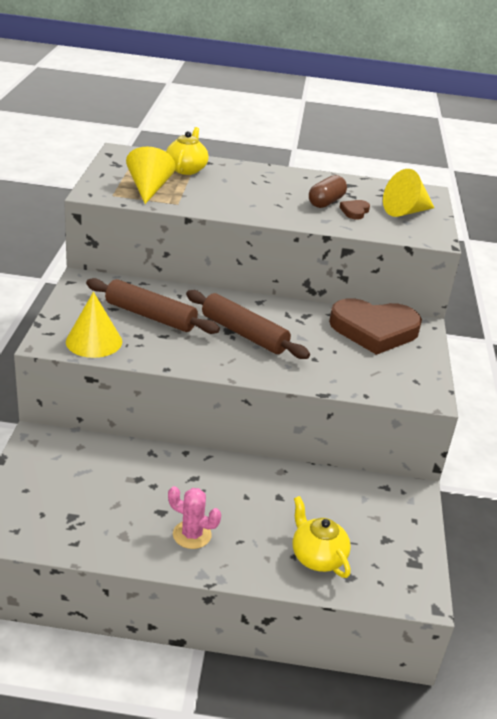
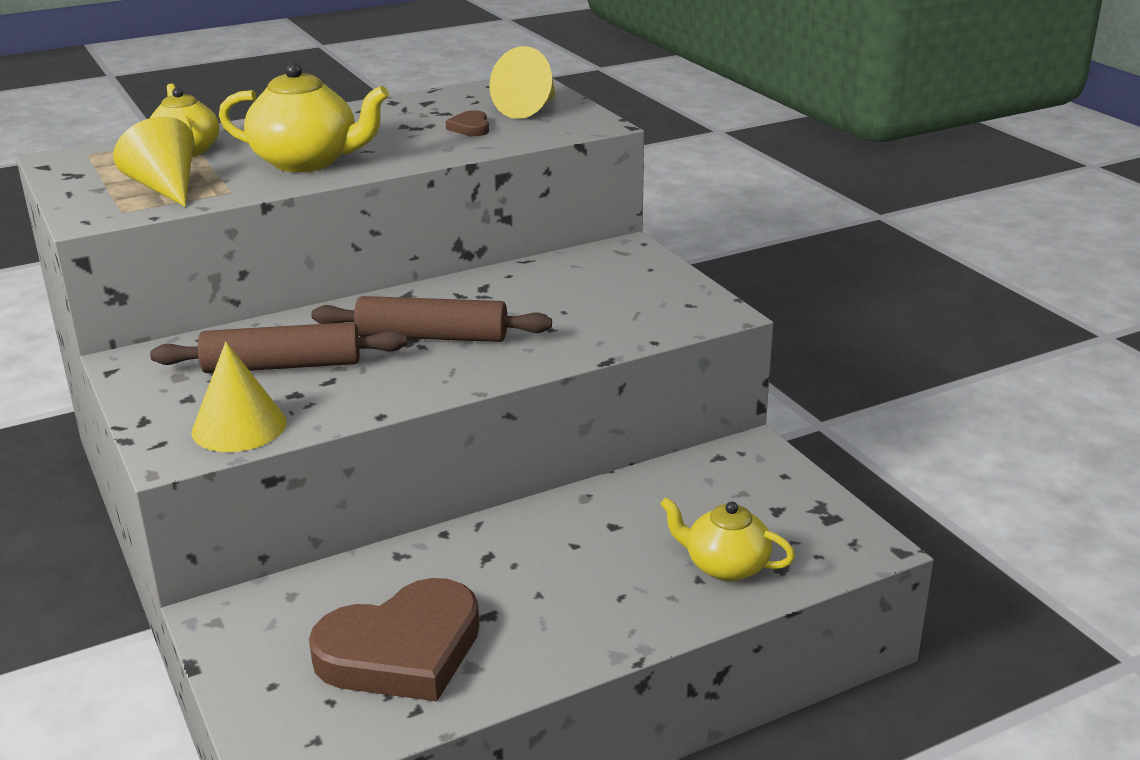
camera: 30 degrees left, 5 degrees down
pink cactus [168,486,221,549] -> none
brown capsule [309,175,347,208] -> none
brown heart [329,298,422,355] -> brown heart moved to [309,578,479,701]
none -> yellow teapot [219,62,389,172]

